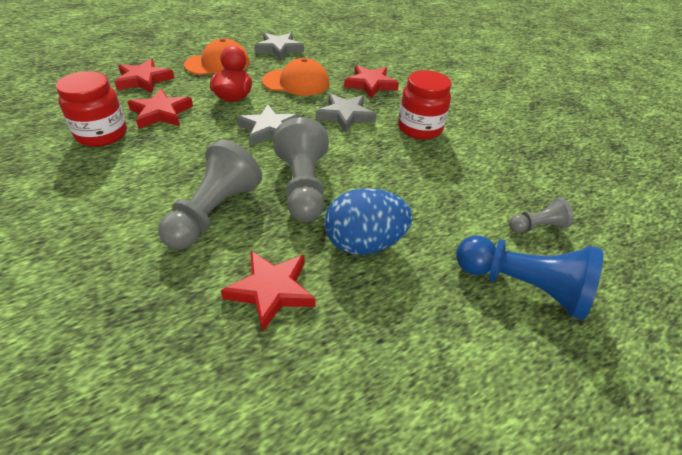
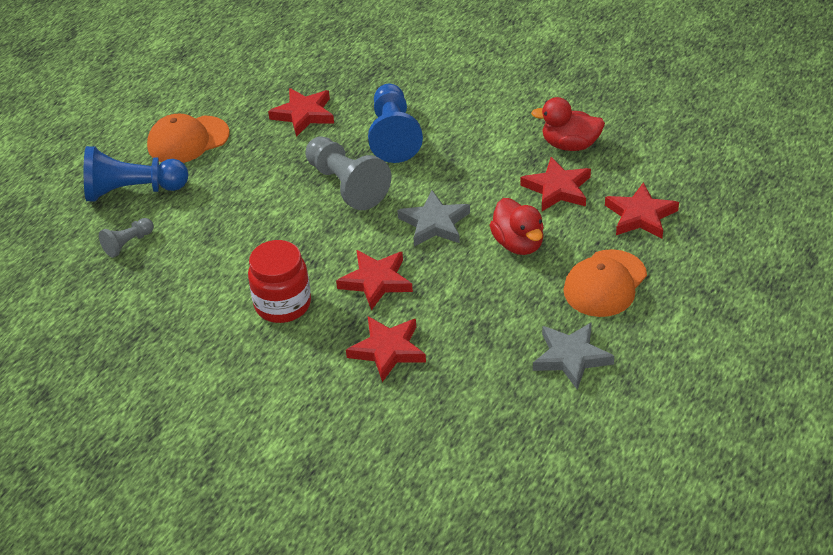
camera: 155 degrees right, 0 degrees up
red jar [56,71,127,147] -> red duck [531,97,605,151]
grey pawn [158,140,262,250] -> blue pawn [368,84,423,163]
orange cap [262,58,329,96] -> orange cap moved to [147,114,230,163]
grey star [316,94,377,133] -> red star [336,250,413,310]
blue egg [325,188,413,255] -> none

